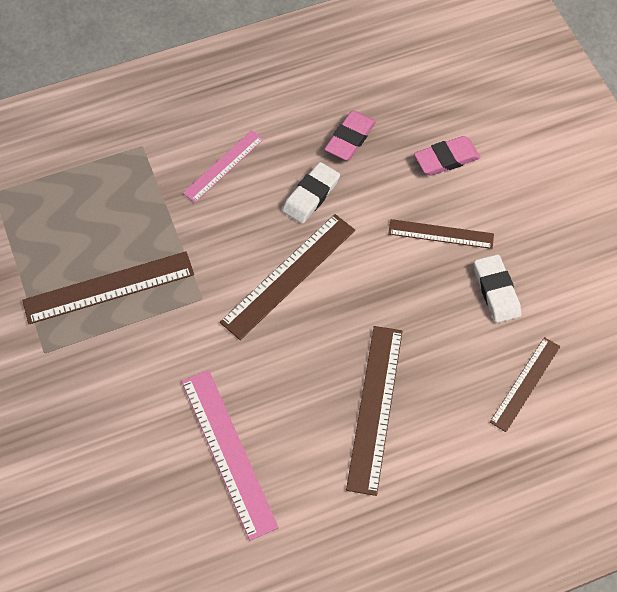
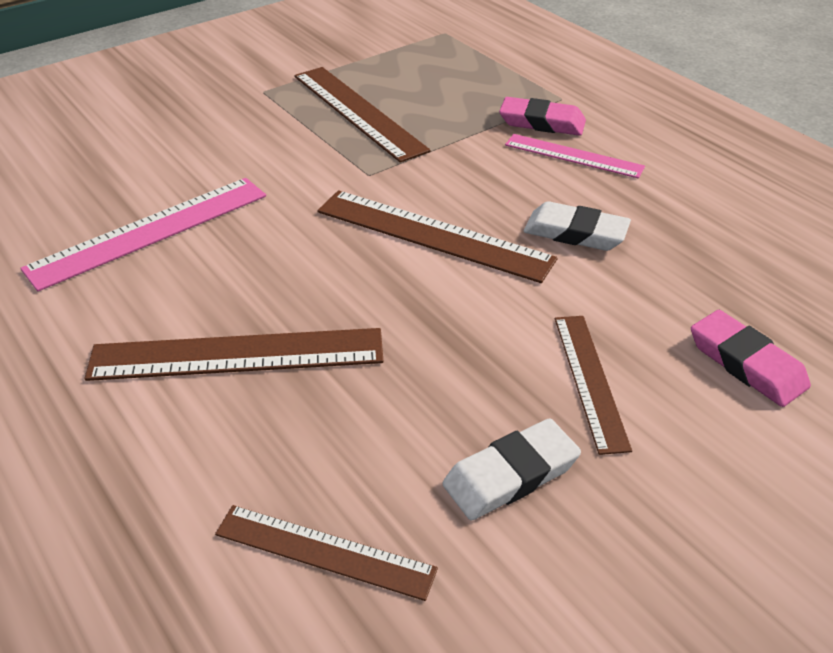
camera: 75 degrees right, 20 degrees down
pink eraser [324,111,376,160] -> pink eraser moved to [499,97,586,136]

